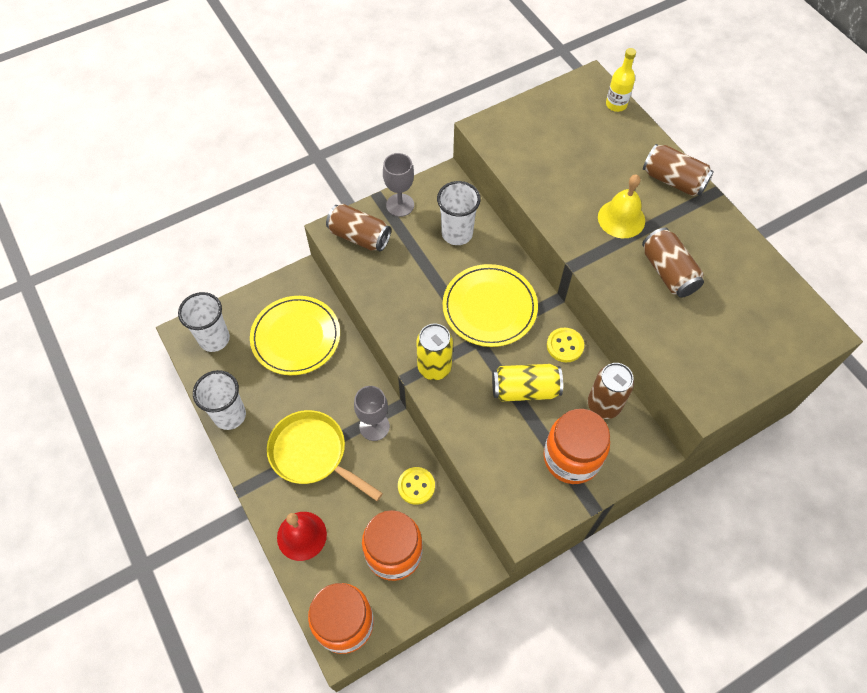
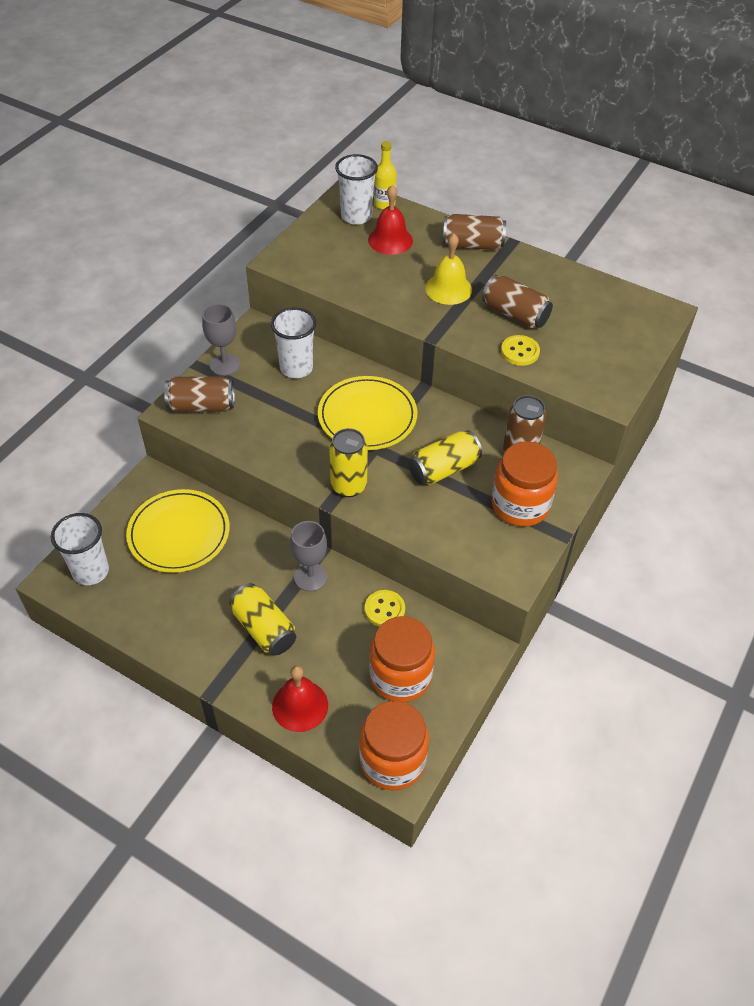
camera: 30 degrees left, 10 degrees down
white cup [193,370,246,430] -> white cup moved to [335,154,378,225]
yellow pan [267,410,383,501] -> yellow can [229,583,296,656]
yellow button [547,328,584,362] -> yellow button moved to [501,335,540,366]
none -> red bell [368,185,413,255]

